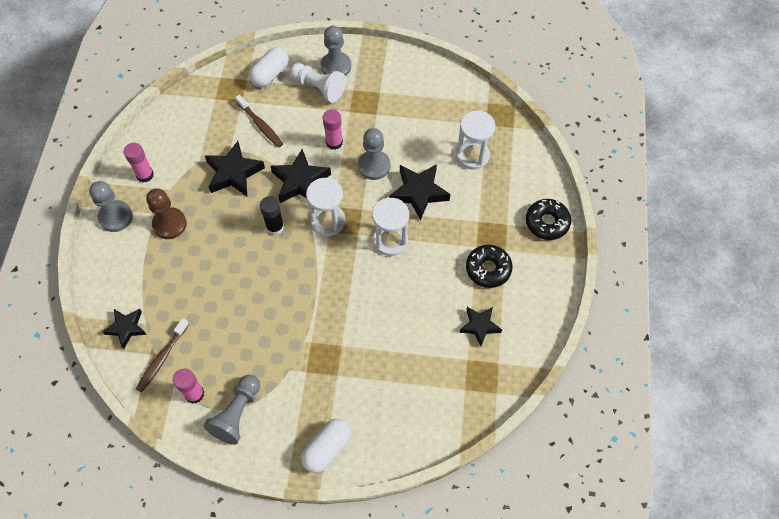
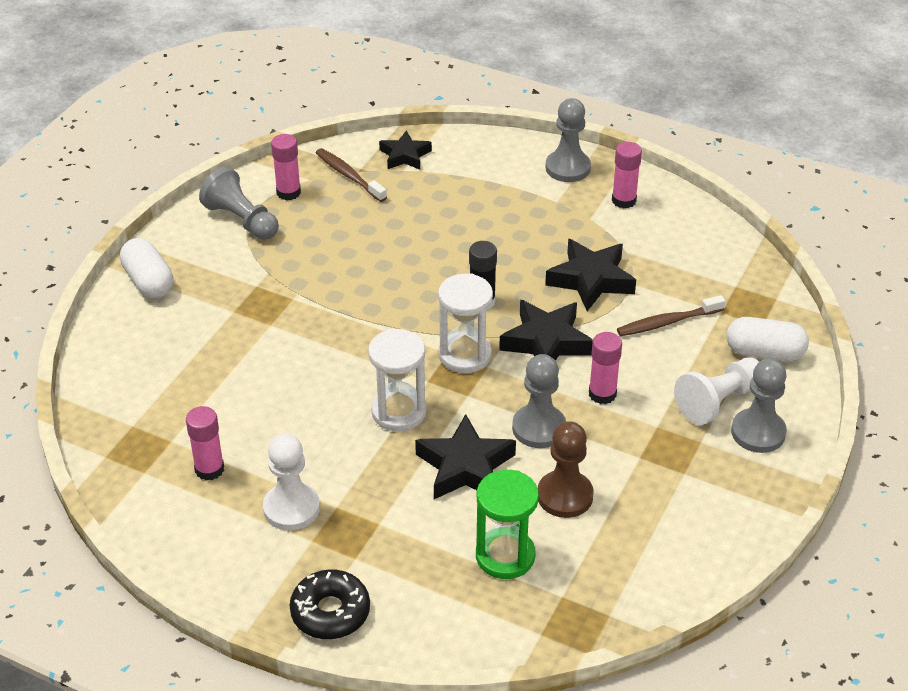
camera: 110 degrees right, 20 degrees down
brown pawn [146,188,187,239] -> brown pawn moved to [538,421,594,518]
white capsule [249,47,289,87] -> white capsule turned 45 degrees counterclockwise [727,317,809,361]
white hourglass [456,110,495,170] -> green hourglass [476,470,539,579]
black star [459,307,502,346] -> pink glue stick [186,406,224,481]
black donut [466,245,513,288] -> white pawn [263,434,320,530]

